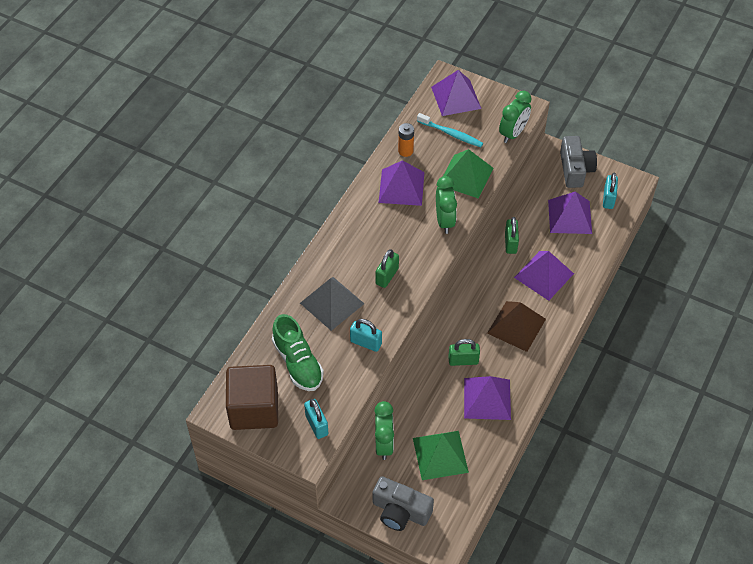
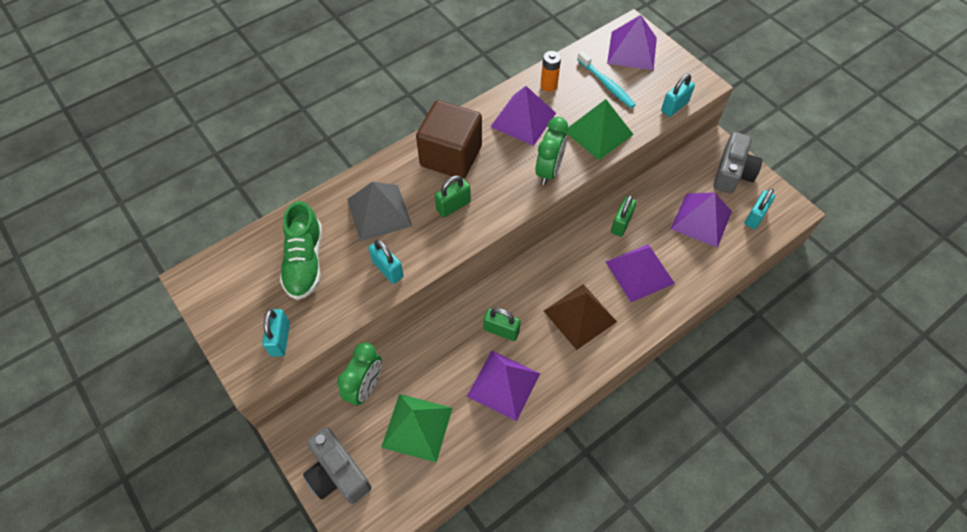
camera: 25 degrees right, 5 degrees up
brown cube [226,365,278,430] -> brown cube moved to [416,100,482,179]
green clock [499,91,532,143] -> turquoise padlock [661,74,695,117]

